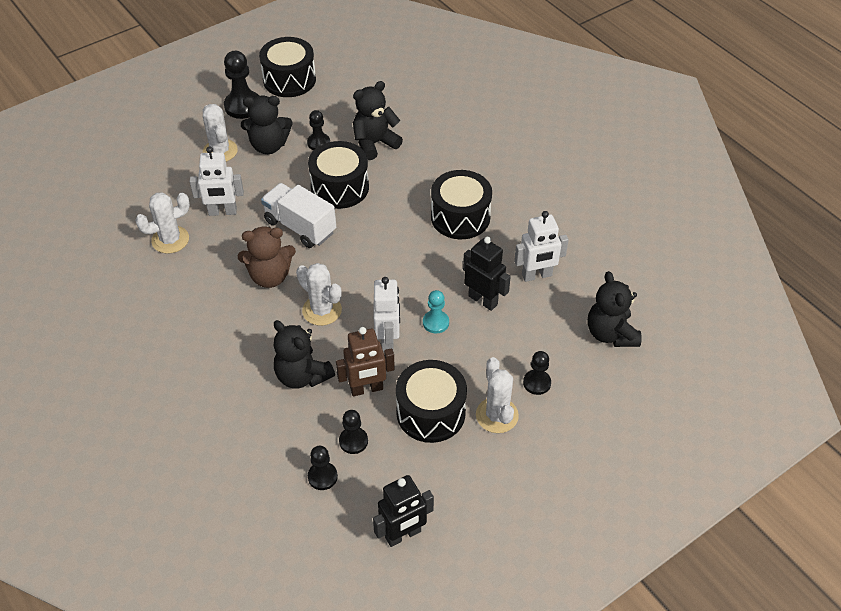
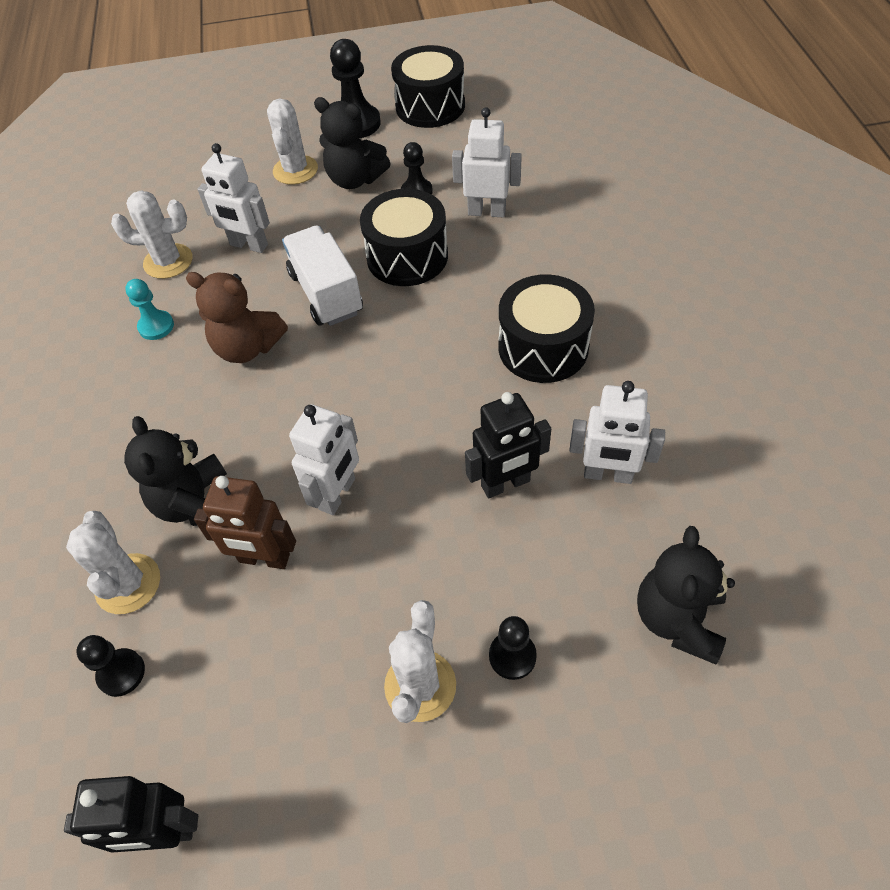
camera: 30 degrees right, 5 degrees up
white cactus [296,263,342,326] -> white cactus moved to [66,511,160,614]
black pawn [339,410,368,454] -> none
black teddy bear [353,81,403,160] -> white robot [452,107,522,217]
black drum [396,360,467,443] -> none
turquoise pawn [423,290,449,333] -> turquoise pawn moved to [125,279,174,340]
black robot [463,237,511,311] -> black robot turned 90 degrees clockwise [465,392,551,498]

